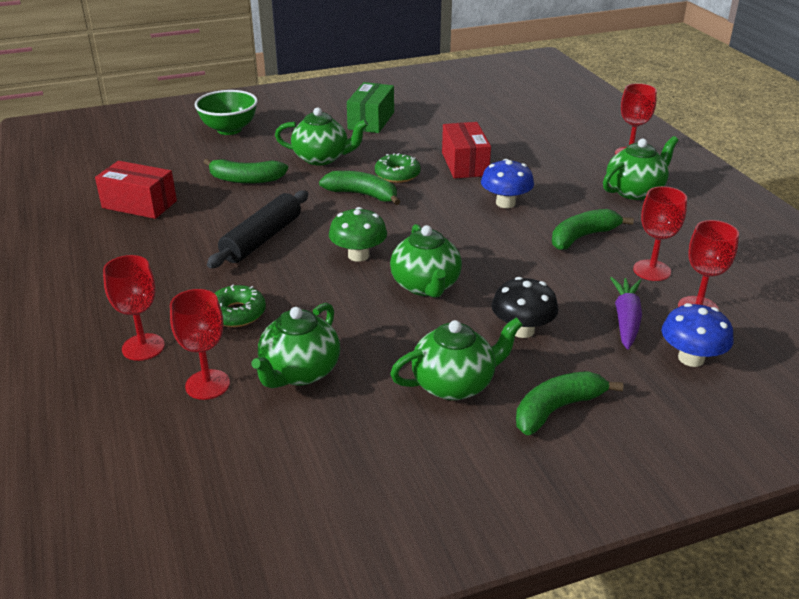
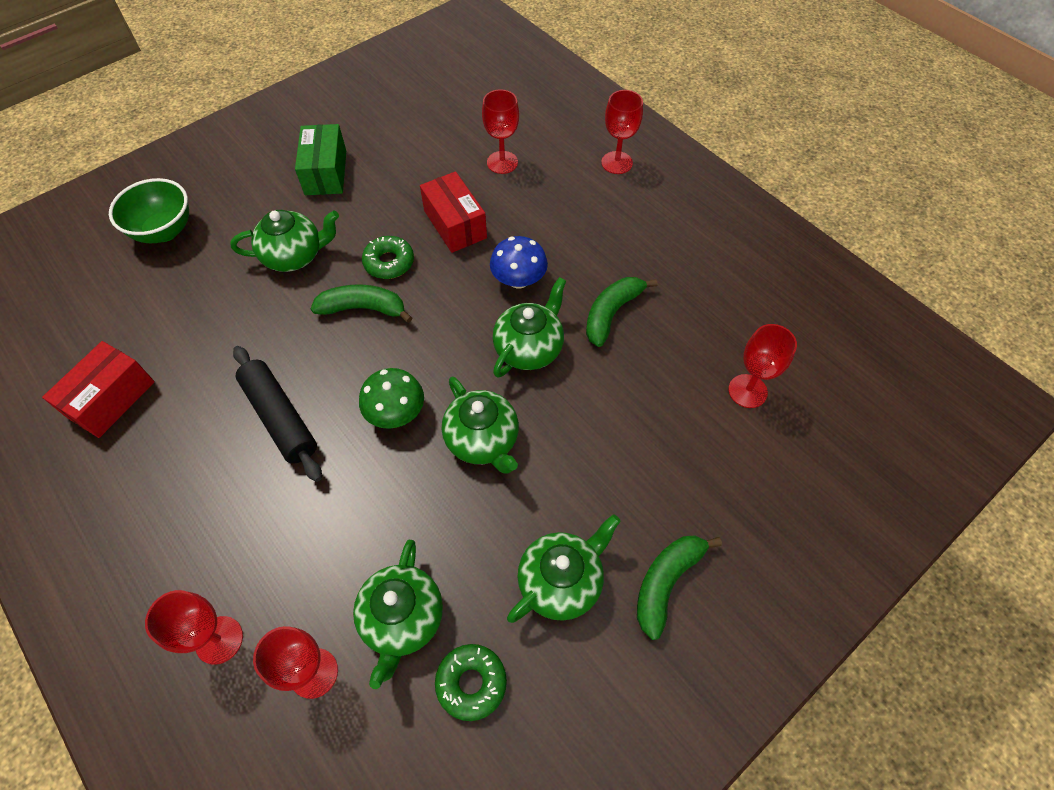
camera: 20 degrees left, 25 degrees up
red box [95,161,177,219] -> red box turned 60 degrees counterclockwise [42,341,155,438]
green banana [203,159,288,184] -> none
black rolling pin [207,191,308,268] -> black rolling pin turned 45 degrees counterclockwise [233,346,322,482]
green donut [214,284,266,327] -> green donut moved to [435,644,507,721]
black mushroom [492,277,558,338] -> none
green teapot [603,136,678,200] -> green teapot moved to [493,277,566,378]
purple carrot [610,277,642,349] -> none
red goblet [633,186,687,281] -> red goblet moved to [482,89,519,174]
blue mushroom [662,303,733,367] -> none

